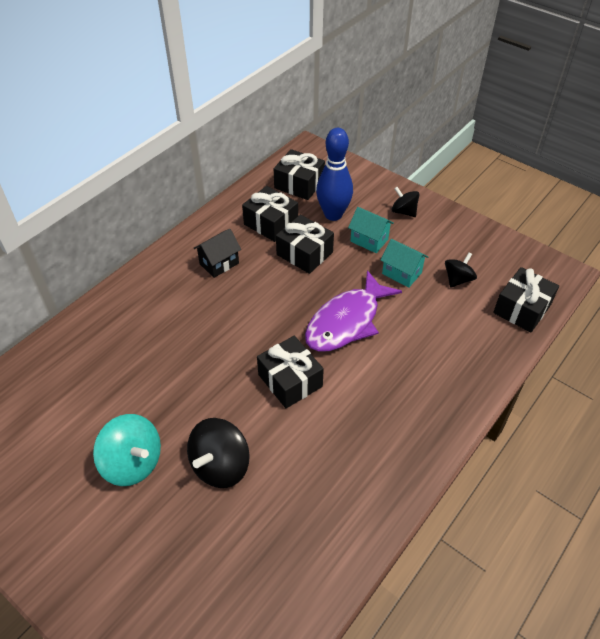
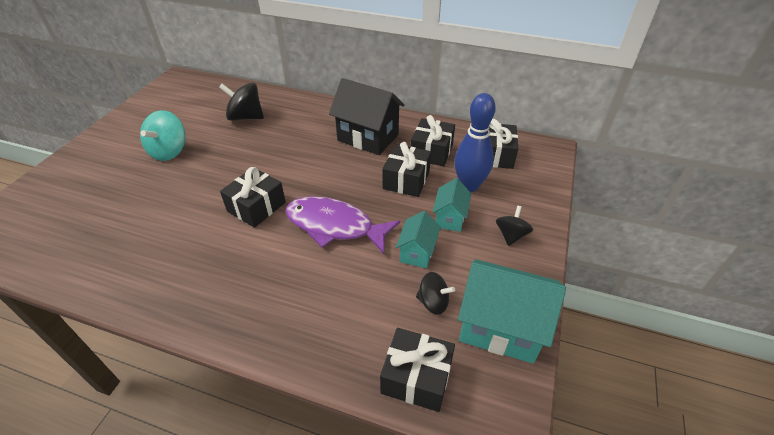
camera: 70 degrees right, 5 degrees down
black spinning top [187,418,250,488] -> black spinning top moved to [219,83,264,120]
black house [194,229,241,278] -> black house [329,78,405,155], size x1.83
none -> turquoise house [458,259,566,364]

